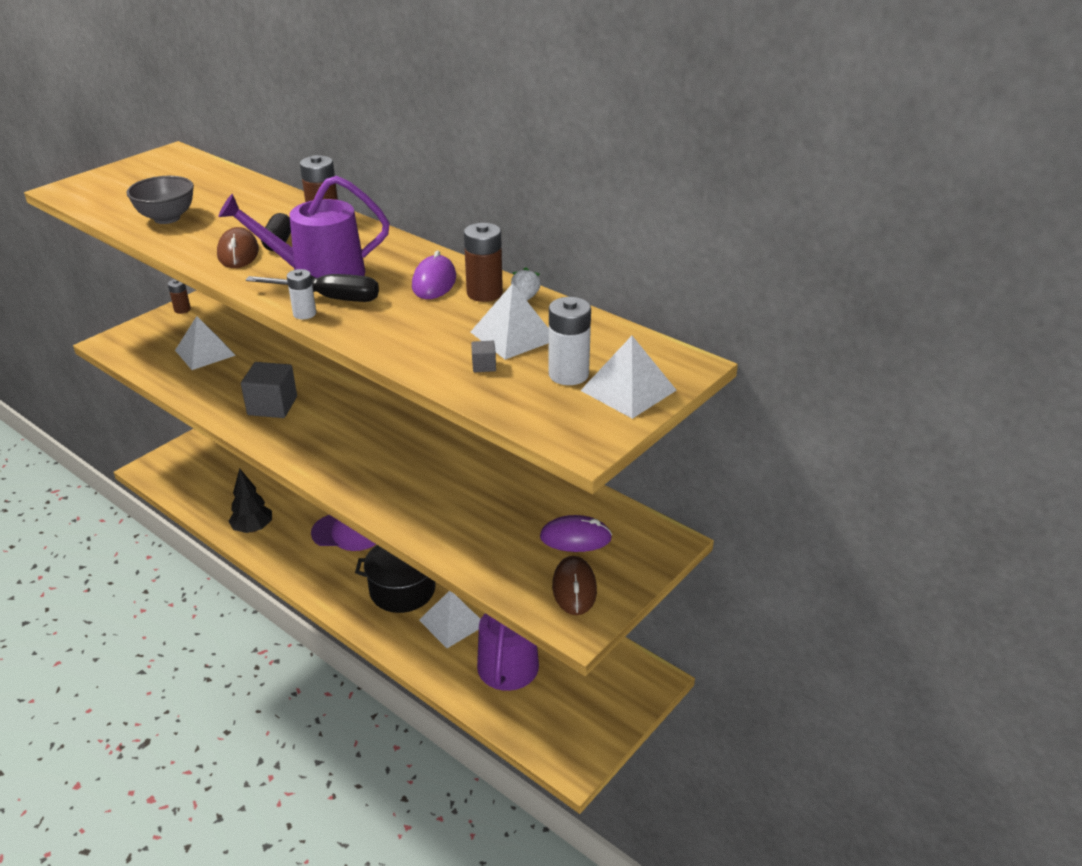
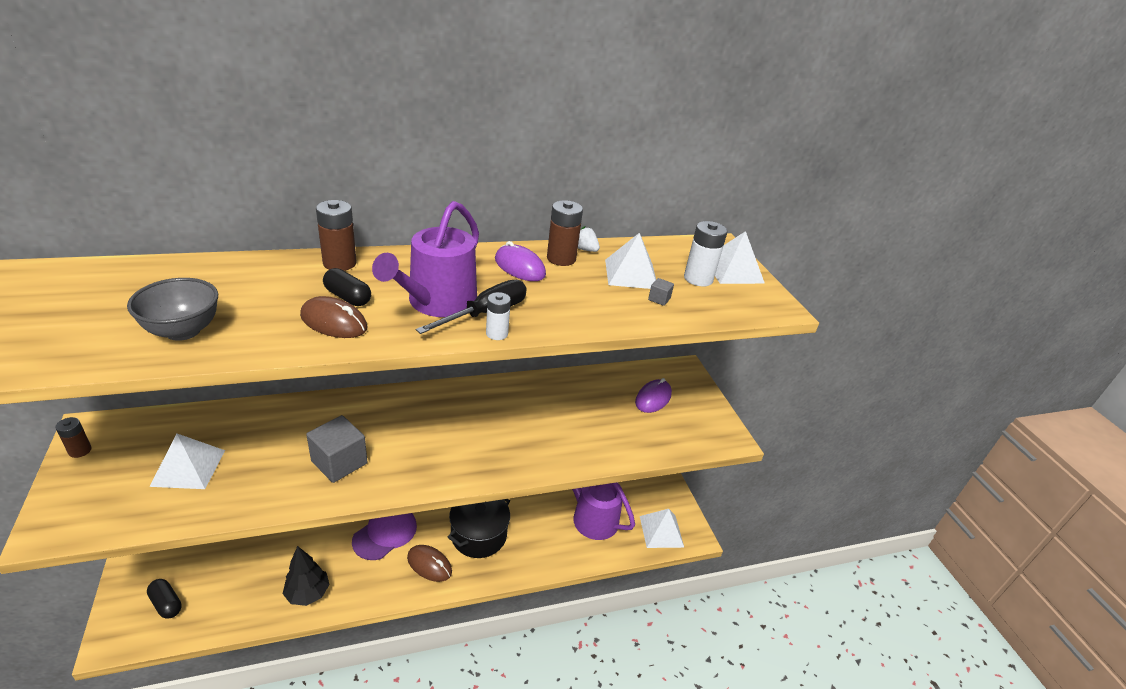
camera: 60 degrees left, 0 degrees up
white pyramid [419,591,481,648] -> white pyramid moved to [640,509,684,548]
brown mouse [552,556,597,615] -> brown mouse moved to [407,545,452,582]
none -> black capsule [147,579,182,619]

